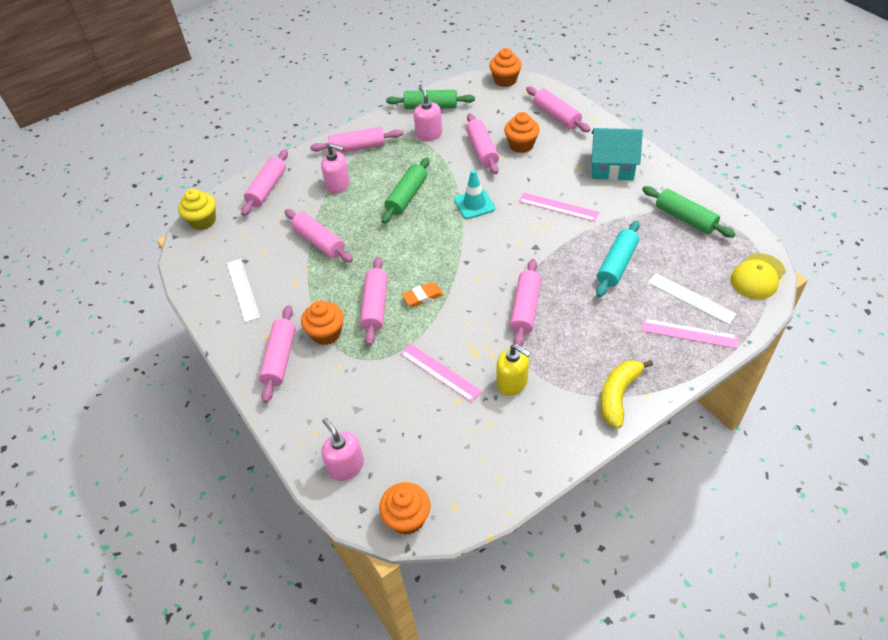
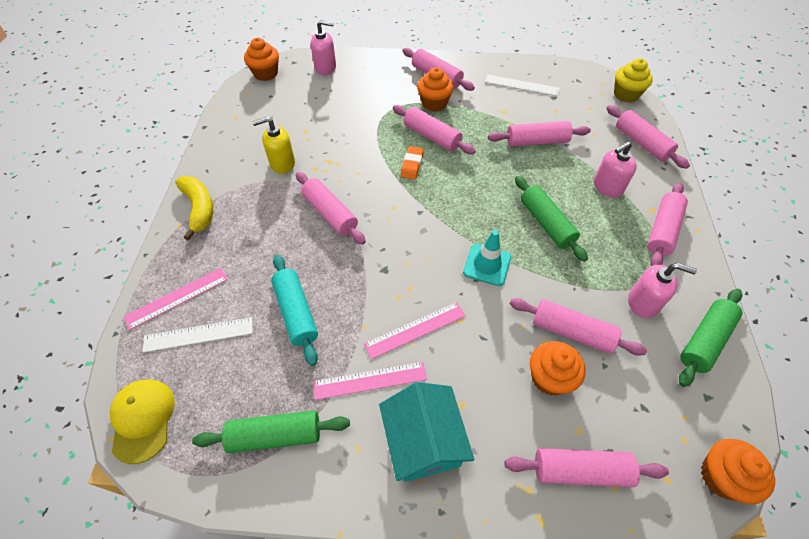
camera: 125 degrees right, 5 degrees up
pink ruler [400,344,482,402] -> pink ruler moved to [313,362,427,400]
turquoise house [591,128,643,180] -> turquoise house turned 60 degrees counterclockwise [379,382,474,482]

